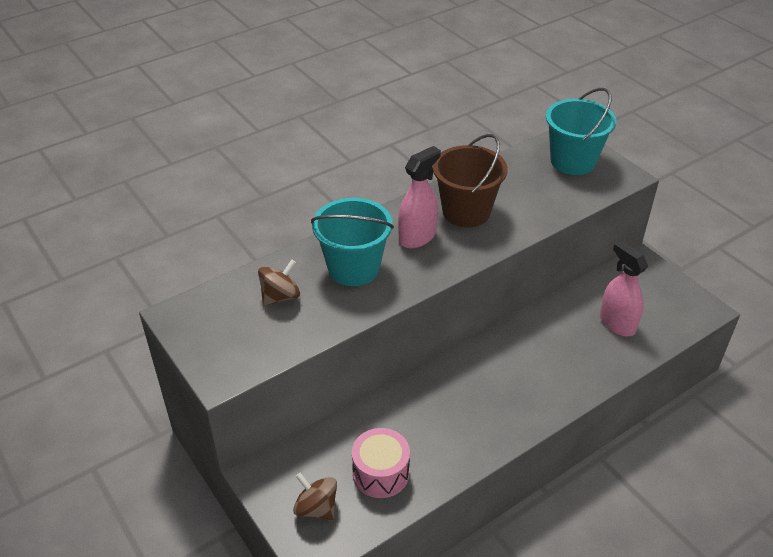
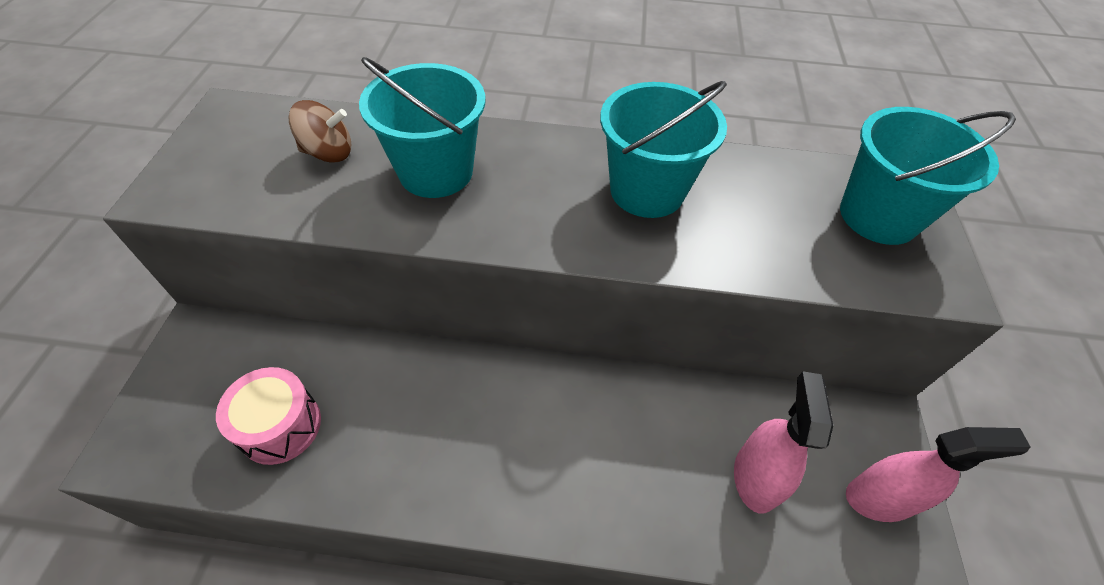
camera: 40 degrees right, 10 degrees up
brown spinning top [293,473,337,520] -> none
pink spray bottle [398,146,441,248] -> pink spray bottle moved to [846,427,1030,522]
brown bucket [433,134,507,227] -> turquoise bucket [600,81,727,218]

